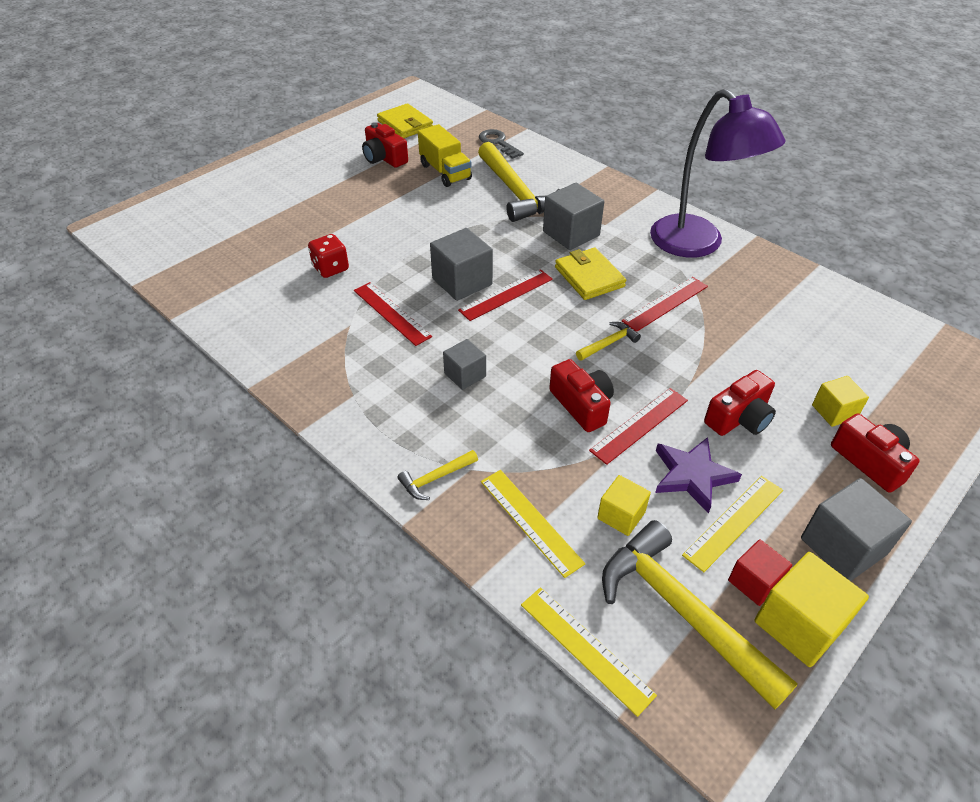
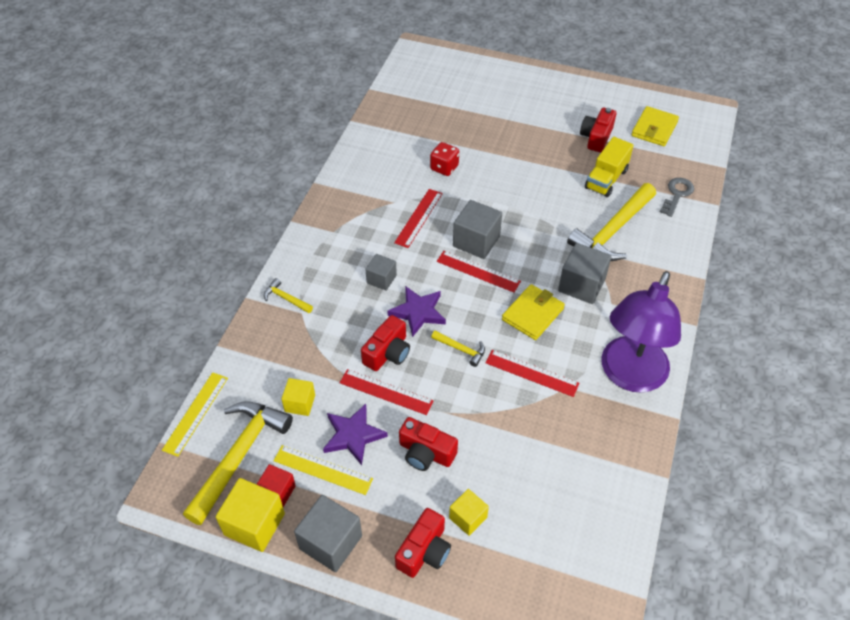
camera: 65 degrees right, 5 degrees up
yellow ruler [481,470,585,578] -> none
none -> purple star [387,286,446,337]

